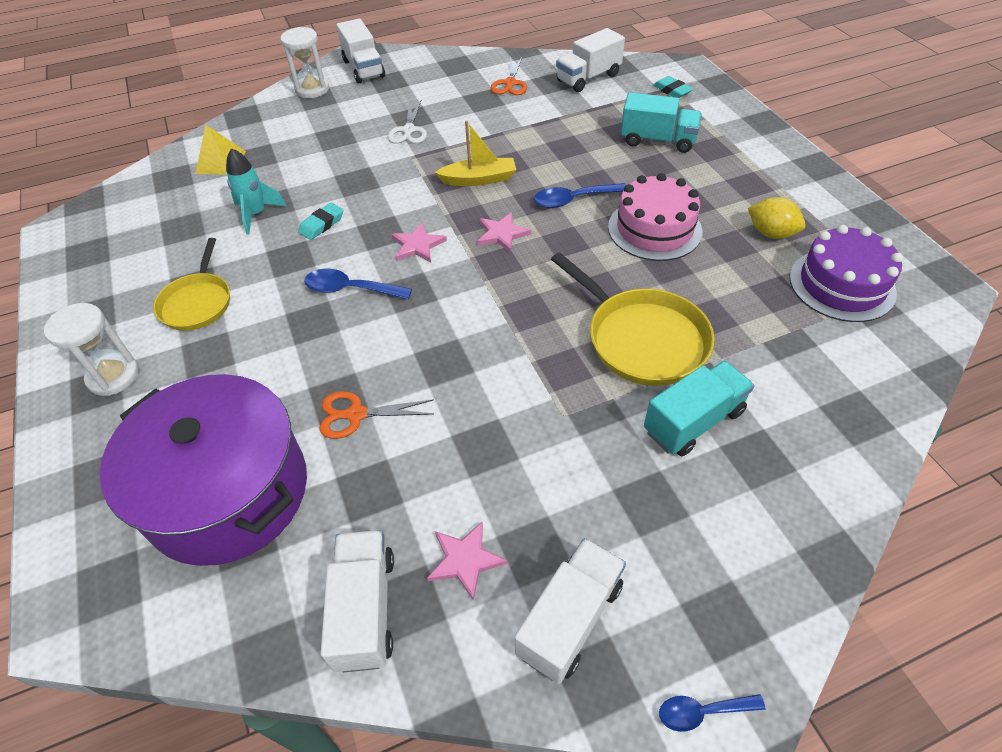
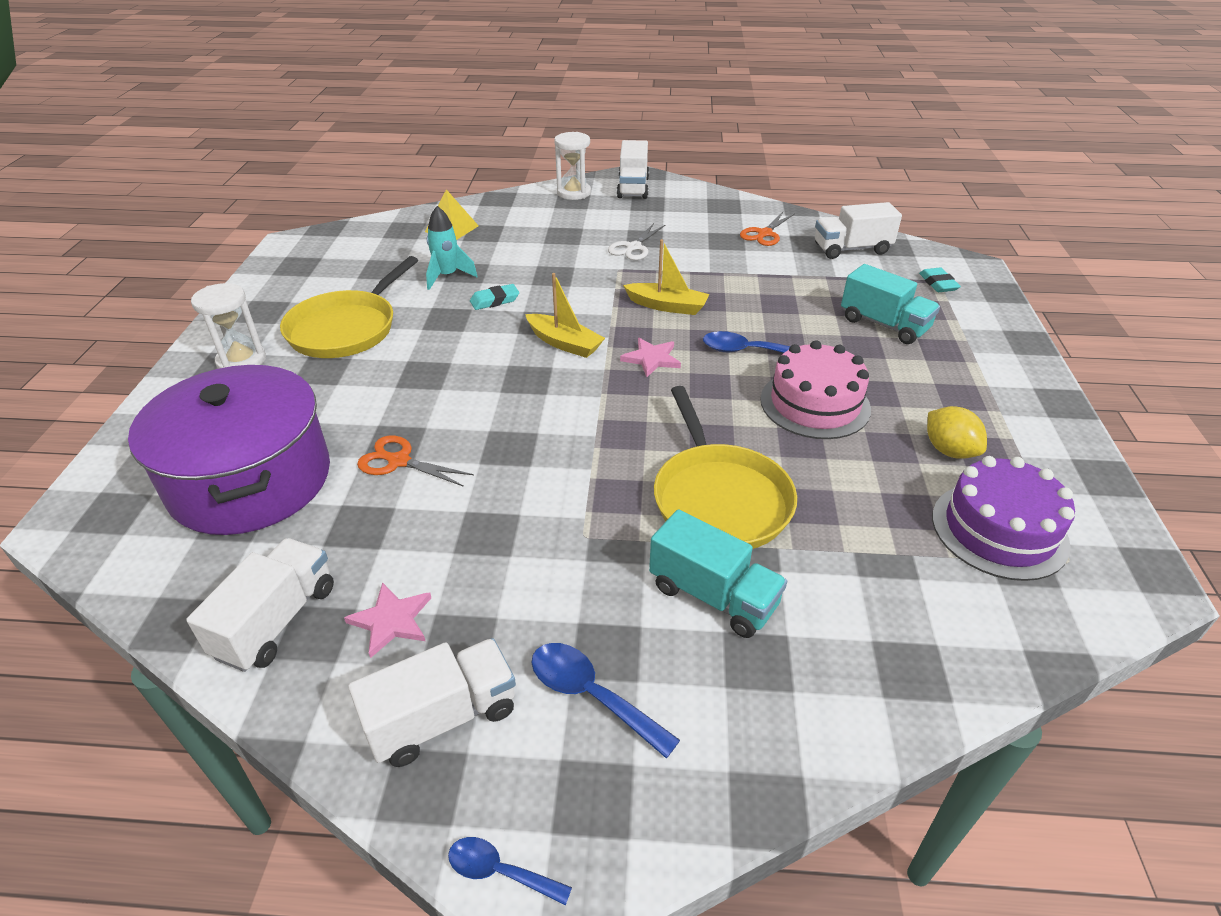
camera: 25 degrees right, 10 degrees down
yellow pan [153,238,230,331] -> yellow pan [280,256,418,358], size x1.52
blue spoon [304,269,412,299] -> blue spoon moved to [532,643,680,758]
pink star [391,222,447,262] -> yellow boat [525,273,605,358]
turquoise truck [644,361,754,456] -> turquoise truck turned 45 degrees clockwise [649,509,787,638]

